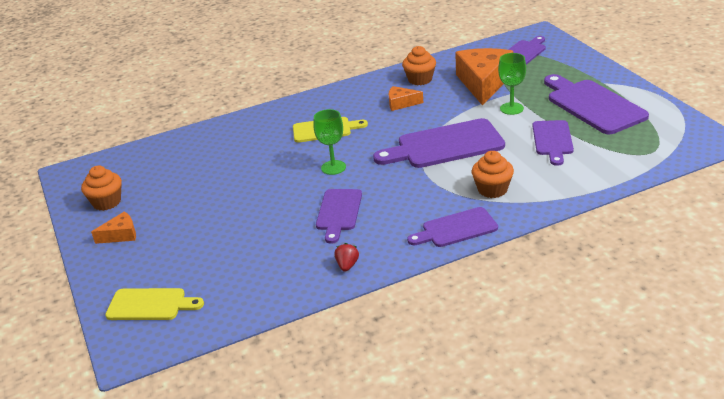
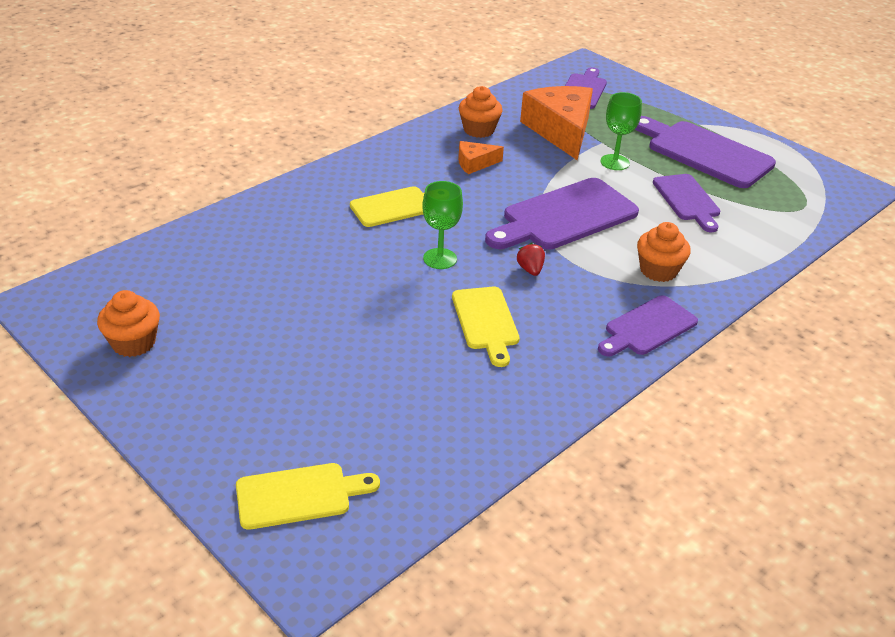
camera: 25 degrees left, 5 degrees up
orange cheese [91,211,136,244] -> none
purple cutting board [316,189,362,244] -> yellow cutting board [452,287,519,367]
red strawberry [334,243,359,272] -> red strawberry moved to [517,243,545,276]

